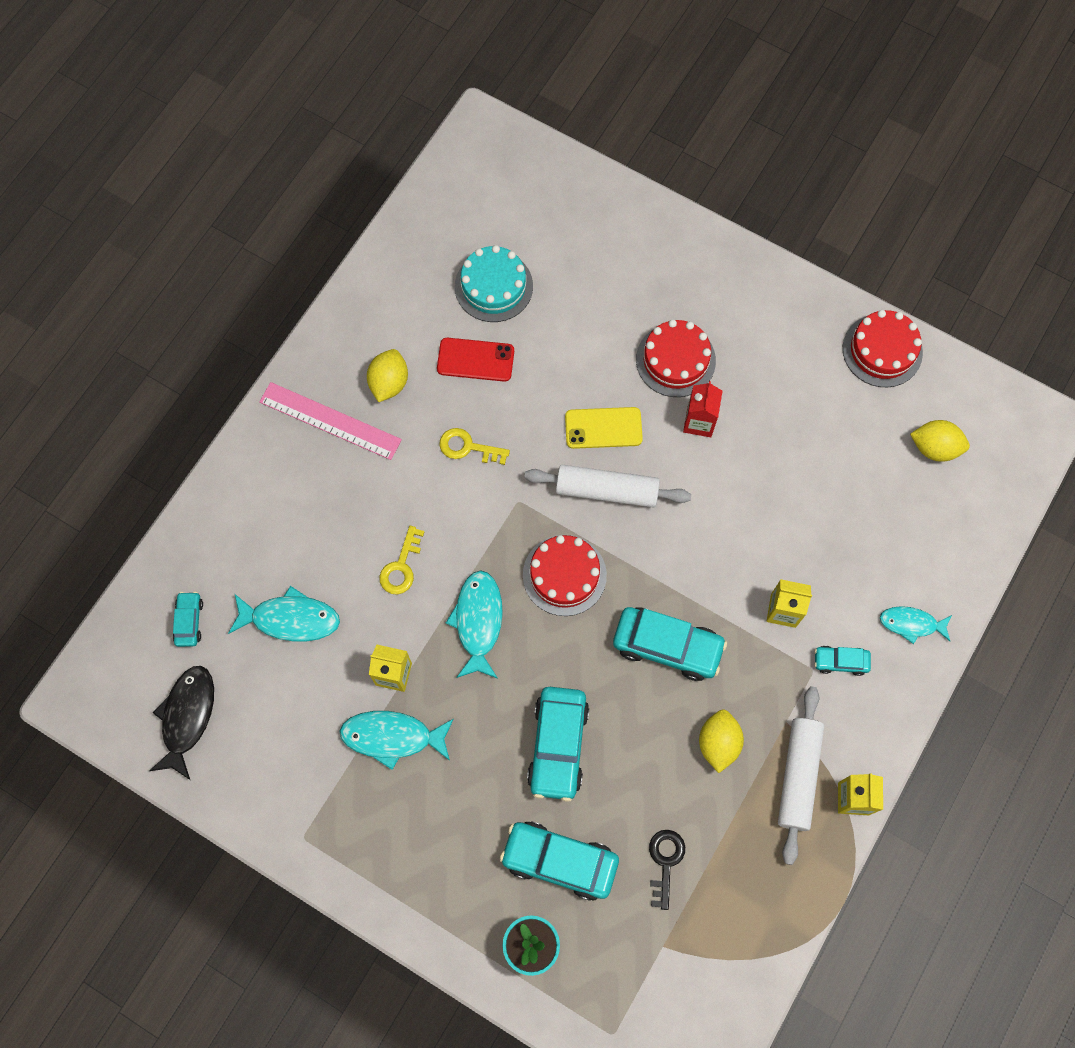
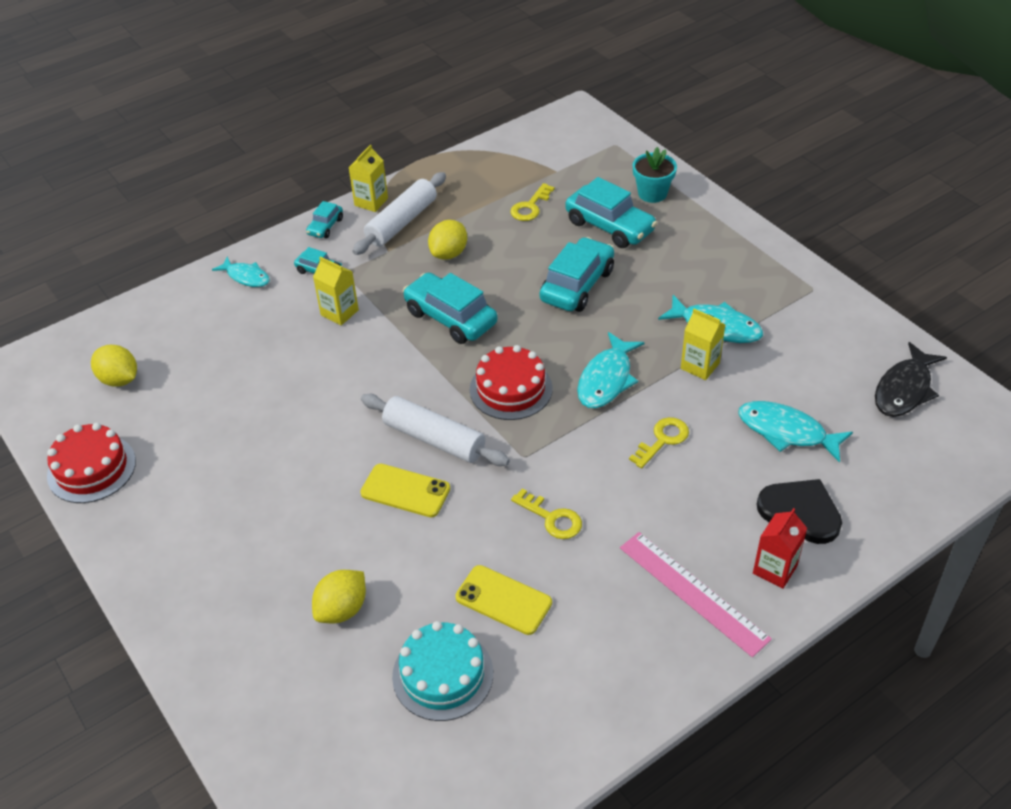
camera: 155 degrees left, 25 degrees down
turquoise car [173,592,203,647] -> turquoise car moved to [306,201,343,238]
yellow lemon [367,349,408,402] -> yellow lemon moved to [312,570,366,623]
red phone [437,338,514,382] -> yellow phone [455,565,552,635]
red cake [636,319,716,397] -> none
black key [649,830,685,910] -> yellow key [510,183,555,221]
red carton [683,381,723,437] -> red carton moved to [753,508,807,589]
none -> black heart [757,479,842,544]

